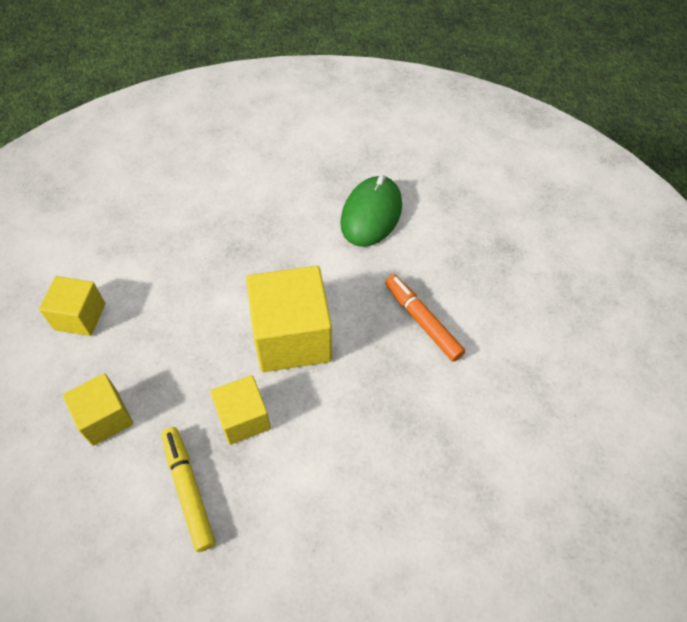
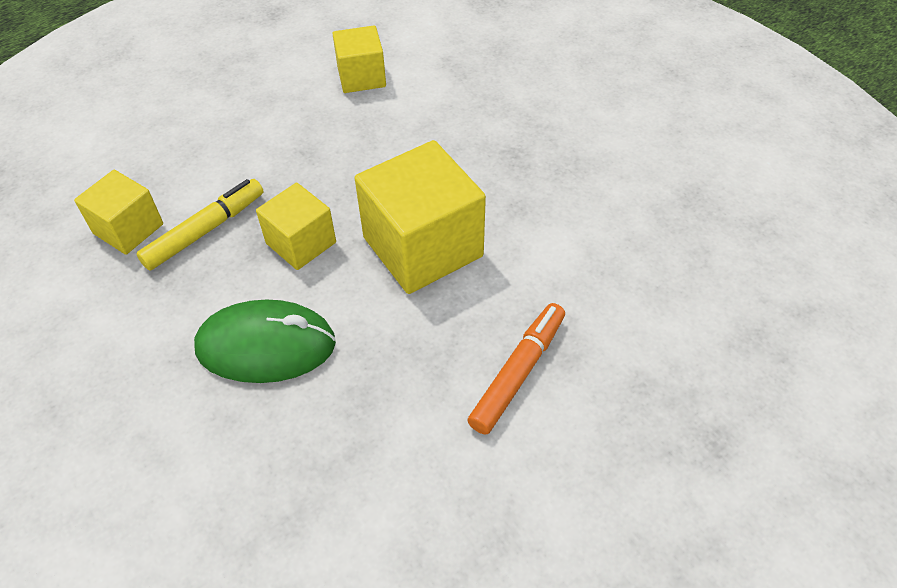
camera: 70 degrees right, 5 degrees down
yellow cube [63,373,133,446] -> yellow cube moved to [74,170,163,255]
green mouse [340,175,402,247] -> green mouse moved to [194,300,336,383]

